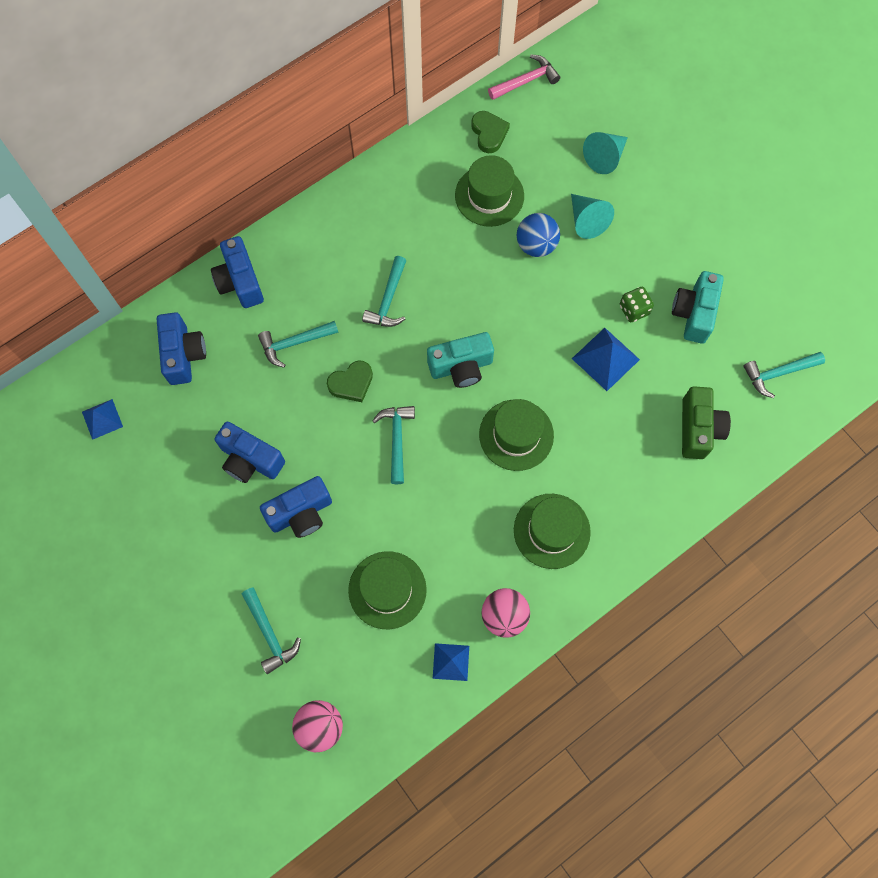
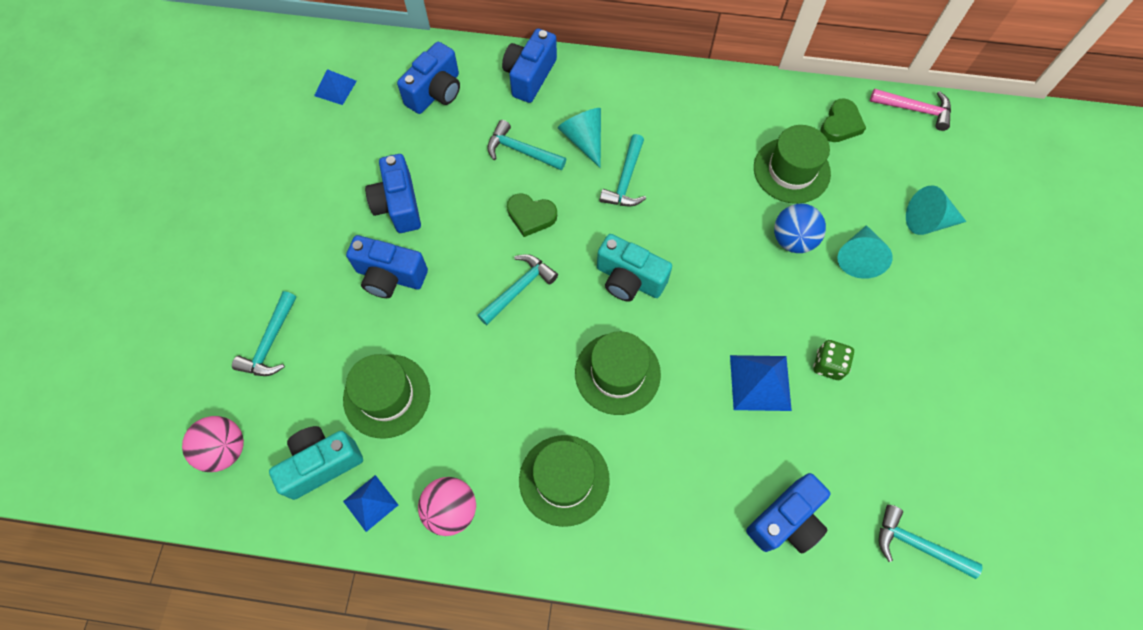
camera: 45 degrees right, 5 degrees down
turquoise hammer [362,256,407,327] -> turquoise hammer turned 45 degrees counterclockwise [600,134,646,206]
turquoise camera [672,271,724,344] -> turquoise camera moved to [269,426,363,500]
green camera [682,386,731,459] -> blue camera [746,473,831,554]
none -> turquoise cone [558,108,601,168]

